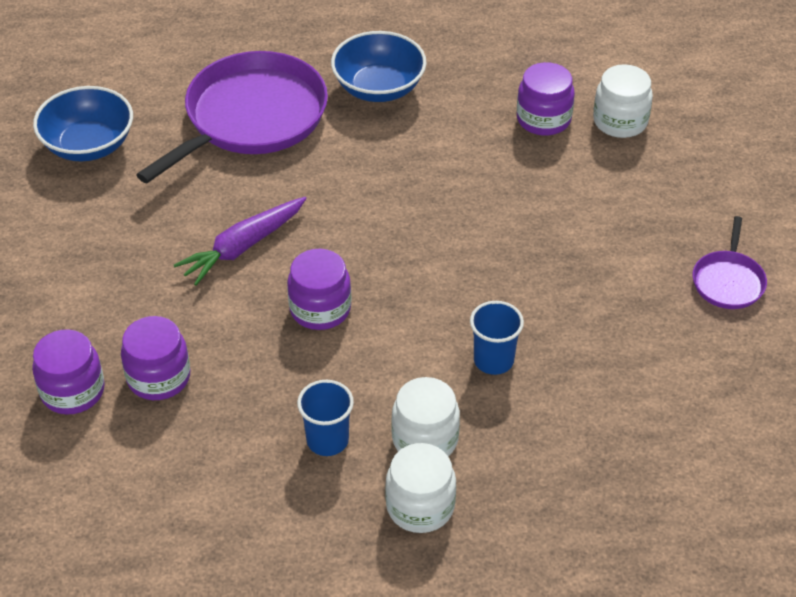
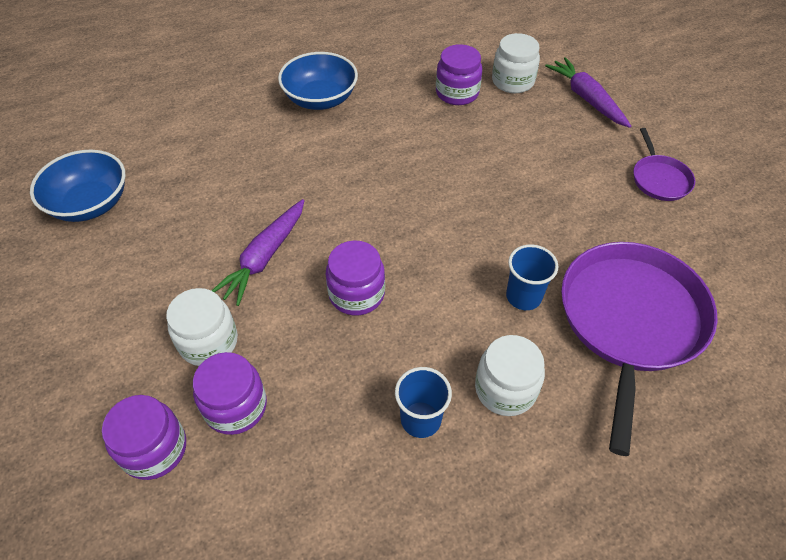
camera: 20 degrees left, 5 degrees up
purple pan [136,51,328,183] -> purple pan moved to [561,242,718,456]
white jar [385,443,456,533] -> white jar moved to [166,288,238,366]
none -> purple carrot [545,57,631,128]

